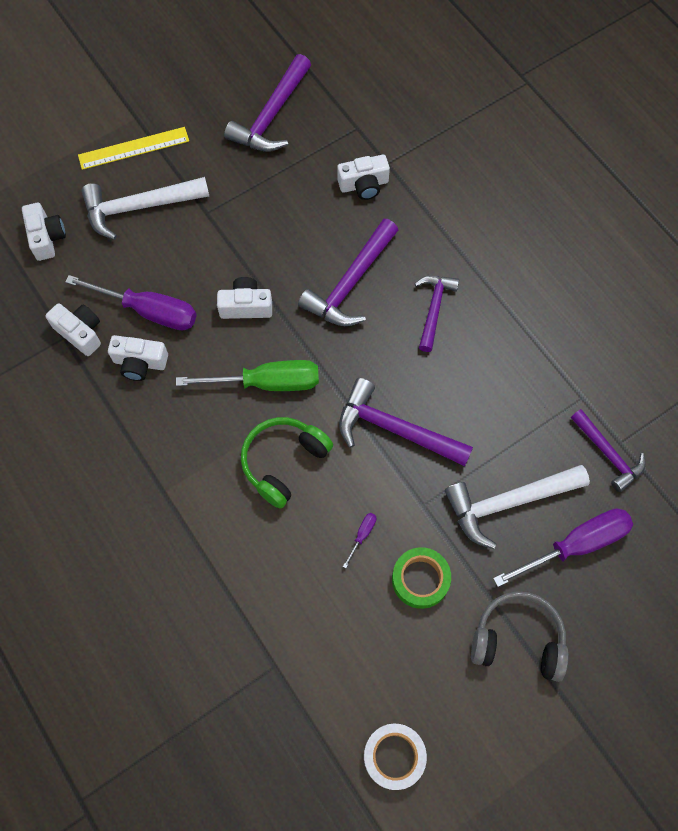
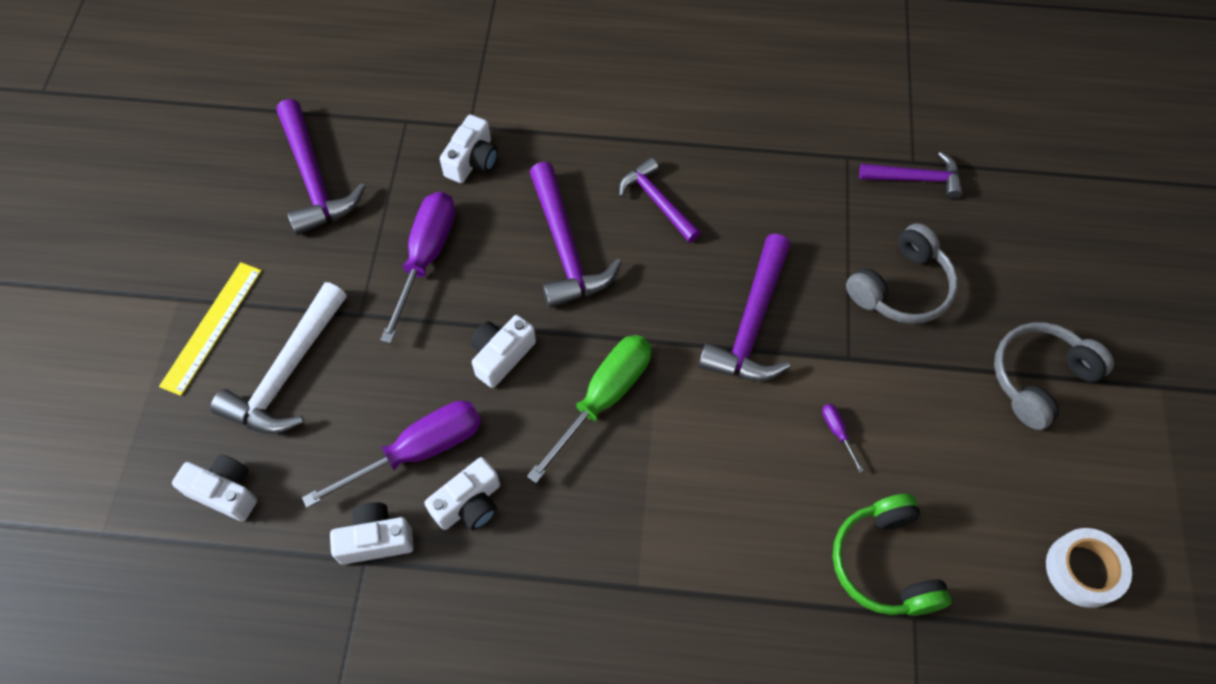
camera: 50 degrees left, 5 degrees down
green headphones [241,417,333,508] -> green headphones moved to [833,494,952,616]
purple hammer [339,378,473,466] -> purple hammer turned 45 degrees counterclockwise [698,234,791,381]
green tape [392,547,451,609] -> none
white hammer [445,465,590,549] -> grey headphones [846,223,958,324]
purple screwdriver [493,509,633,587] -> purple screwdriver moved to [380,192,455,343]

